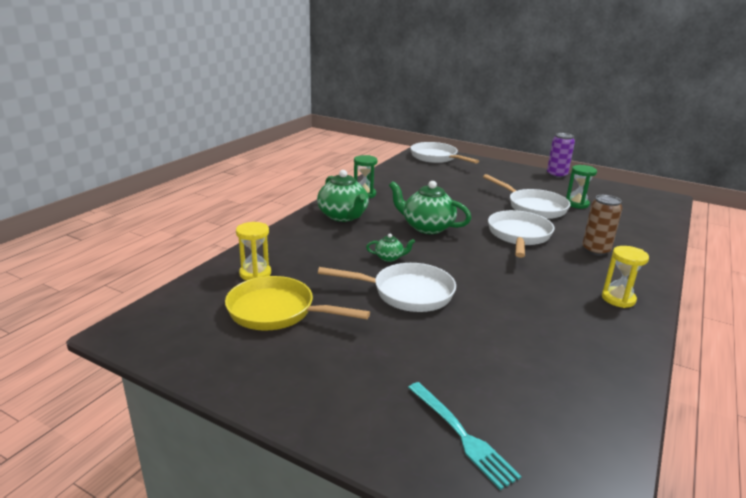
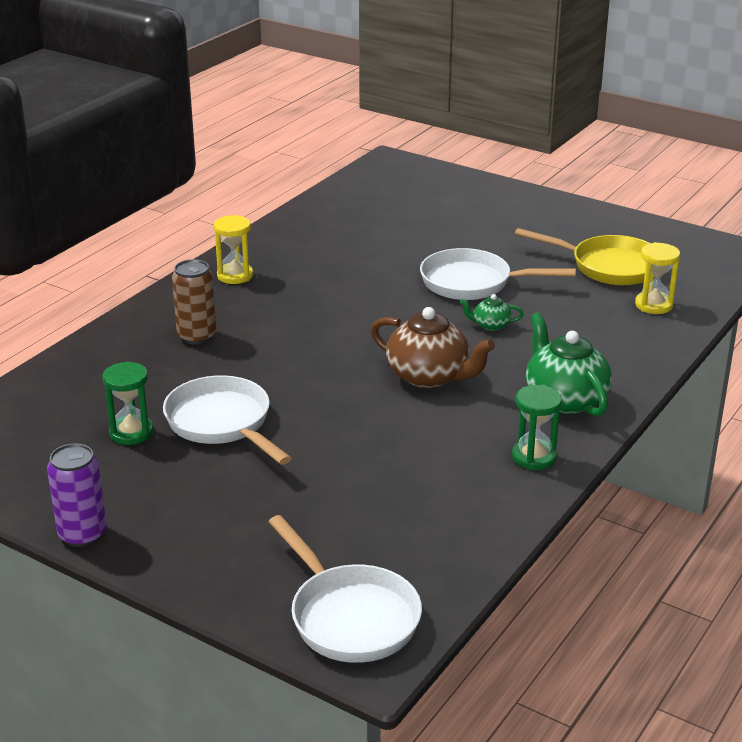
camera: 175 degrees left, 5 degrees up
green teapot [389,181,471,234] -> brown teapot [371,307,495,388]
turquoise fork [408,382,521,490] -> none
white pan [488,210,555,258] -> none

